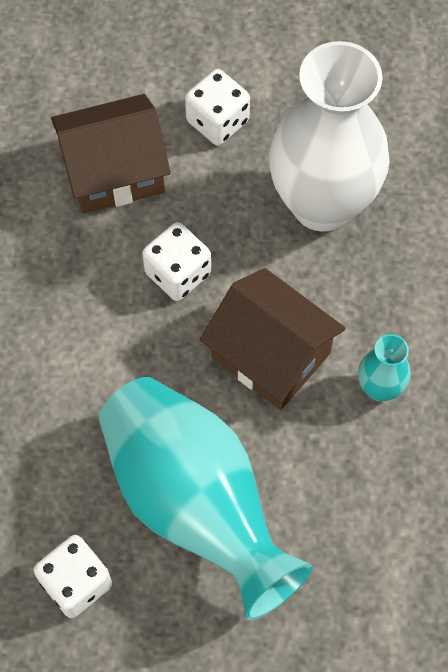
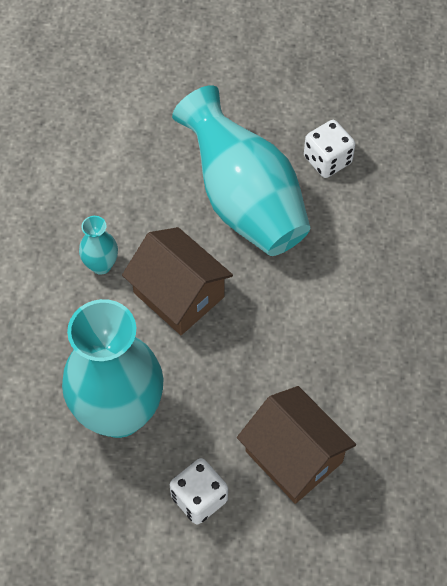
camera: 175 degrees left, 5 degrees down
brown house [51,94,171,214] -> brown house turned 60 degrees clockwise [237,386,356,504]
white dice [142,222,211,301] -> none
white vase [269,41,390,232] -> turquoise vase [62,299,163,438]

